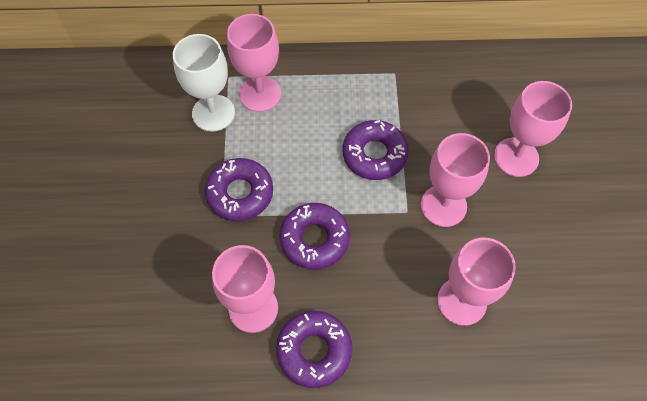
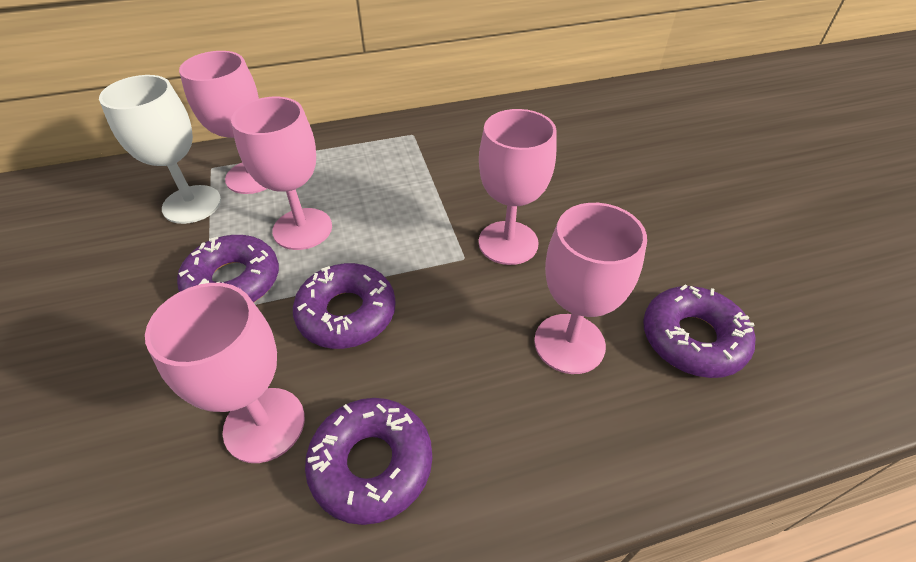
camera: 15 degrees left, 15 degrees down
purple donut [342,120,409,180] -> purple donut moved to [643,284,755,378]
pink goblet [494,81,572,177] -> pink goblet moved to [231,97,332,250]

